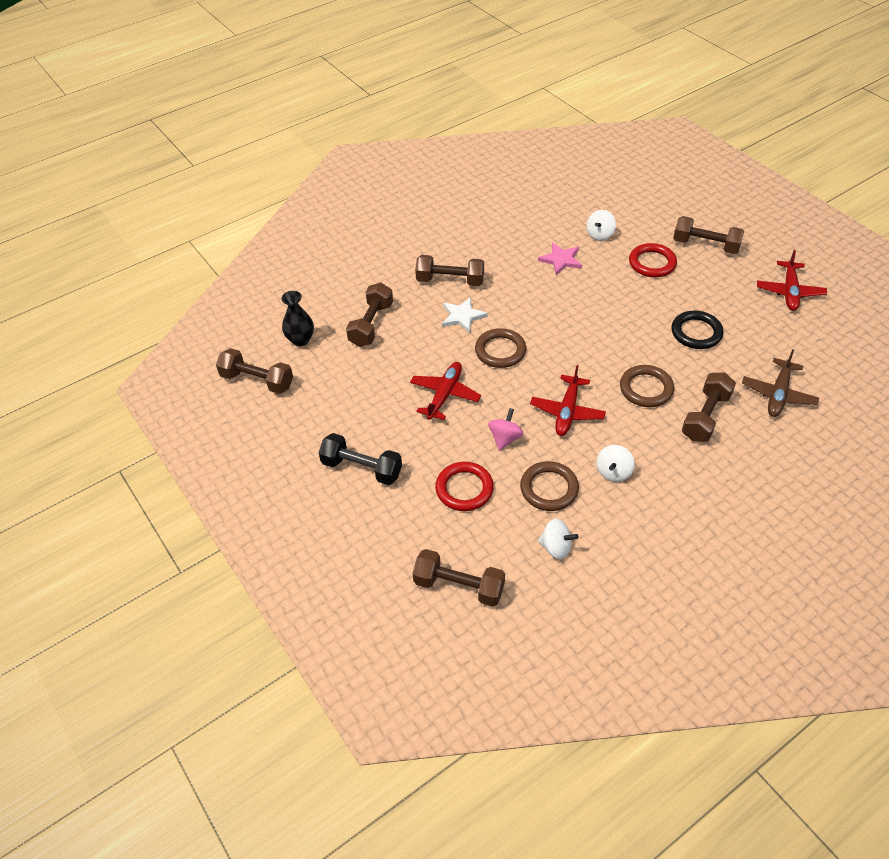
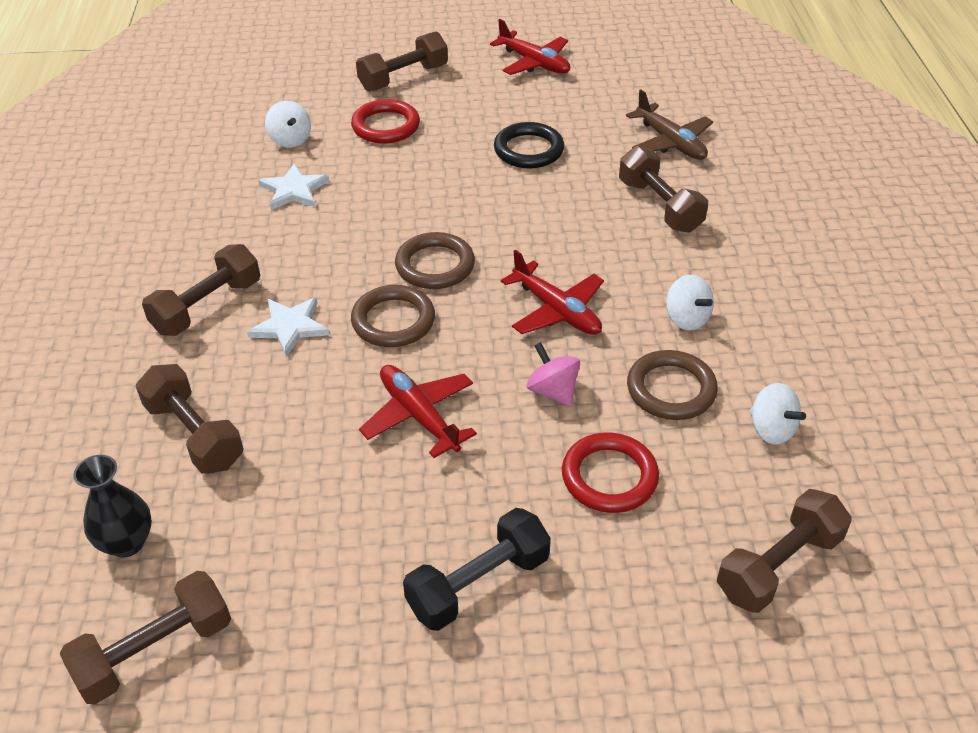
camera: 60 degrees left, 5 degrees down
pink star [538,243,582,275] -> white star [258,163,329,210]
white spinning top [538,519,578,559] -> white spinning top turned 90 degrees clockwise [750,383,806,445]
brown ring [620,365,674,407] -> brown ring moved to [395,232,475,289]

